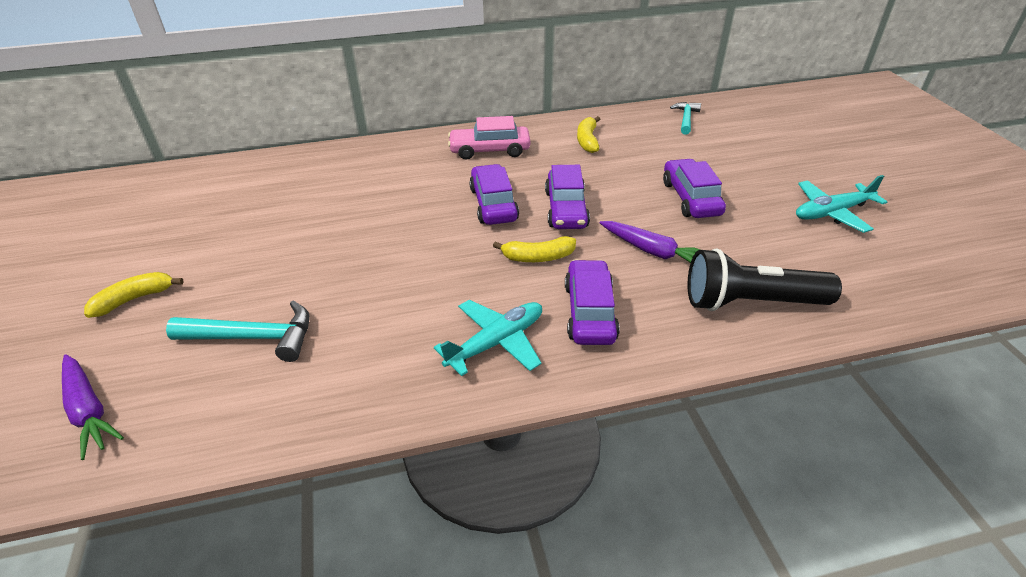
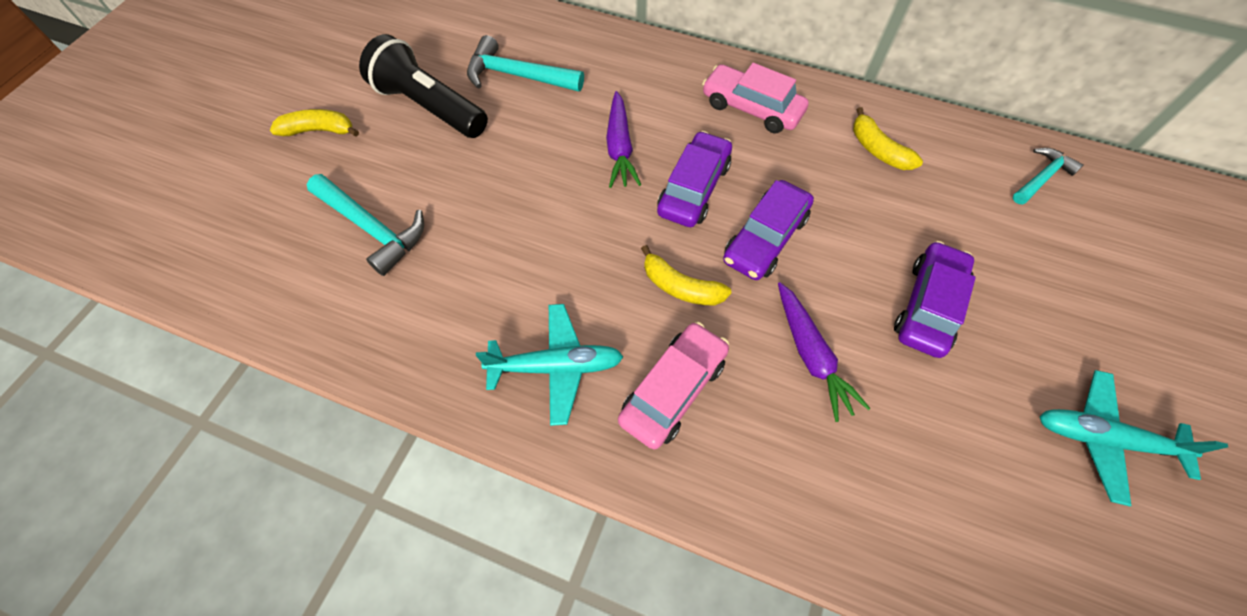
camera: 35 degrees right, 20 degrees up
purple carrot [62,354,124,460] -> purple carrot moved to [606,91,641,188]
purple car [565,259,620,345] -> pink car [618,322,729,449]
yellow banana [577,116,600,153] -> yellow banana turned 75 degrees counterclockwise [853,107,923,170]
black flashlight [687,248,842,311] -> black flashlight moved to [359,34,488,138]
none -> turquoise hammer [467,35,584,92]

